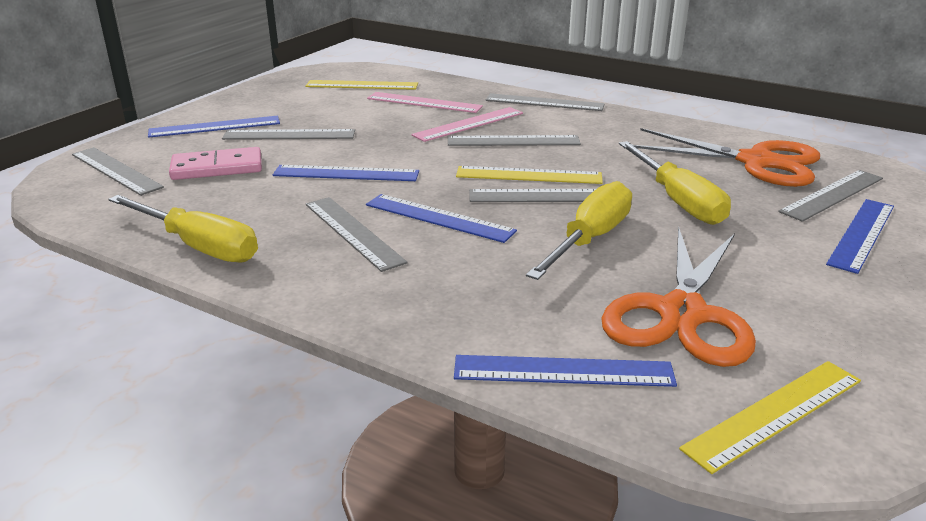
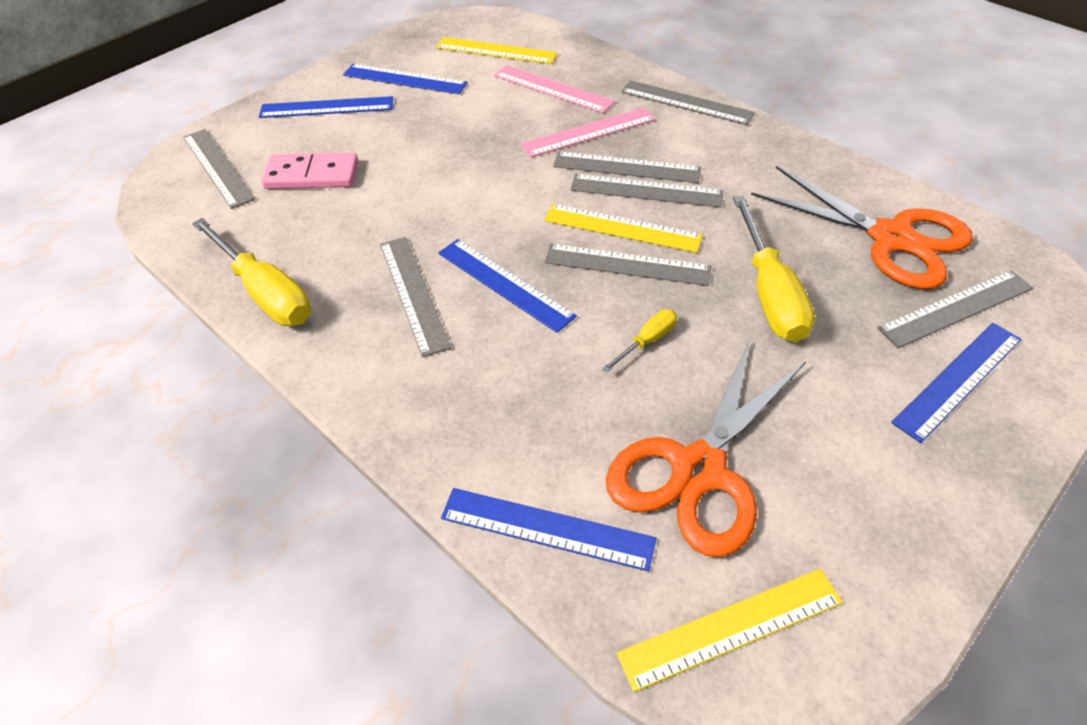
camera: 15 degrees right, 20 degrees up
grey ruler [222,129,355,140] -> grey ruler moved to [570,174,723,208]
blue ruler [273,165,419,181] -> blue ruler moved to [343,64,468,94]
yellow screwdriver [526,181,632,280] -> yellow screwdriver [602,309,677,373], size x0.49

